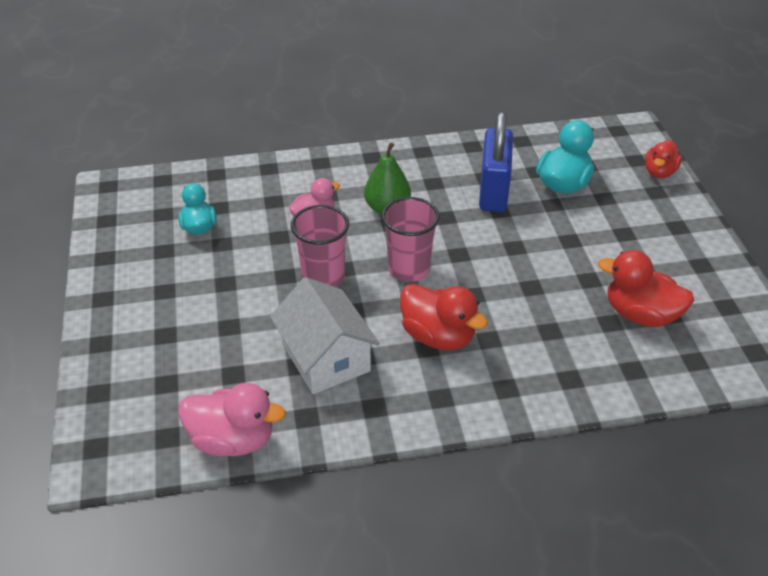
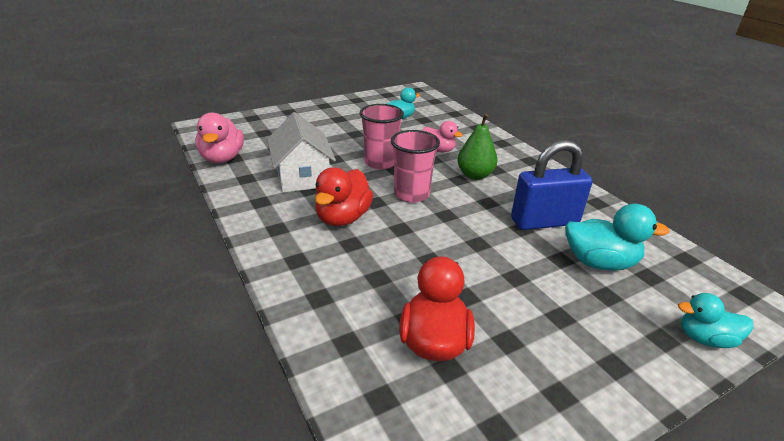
camera: 70 degrees right, 10 degrees down
white house [270,277,380,394] -> white house turned 60 degrees counterclockwise [267,112,336,193]
red duck [645,140,682,178] -> turquoise duck [678,293,753,348]

